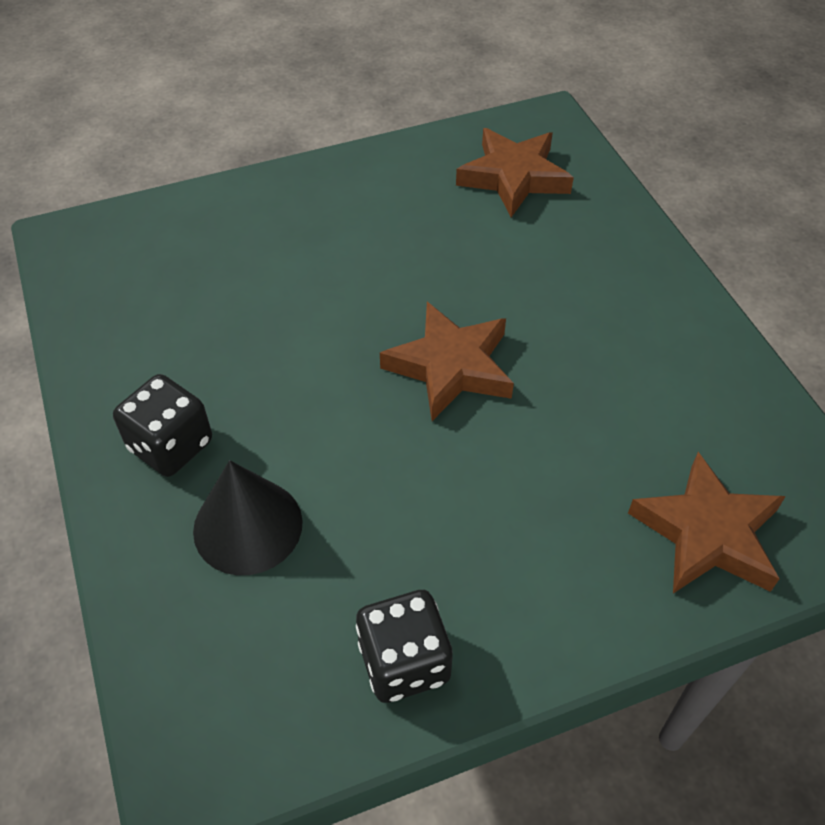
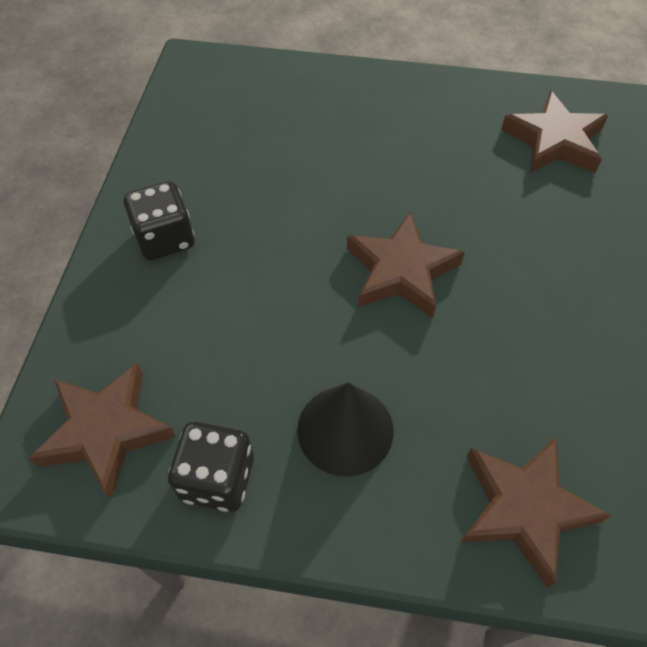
camera: 30 degrees right, 5 degrees up
black cone [193,460,303,575] -> black cone moved to [297,383,393,477]
none -> brown star [29,363,176,499]

